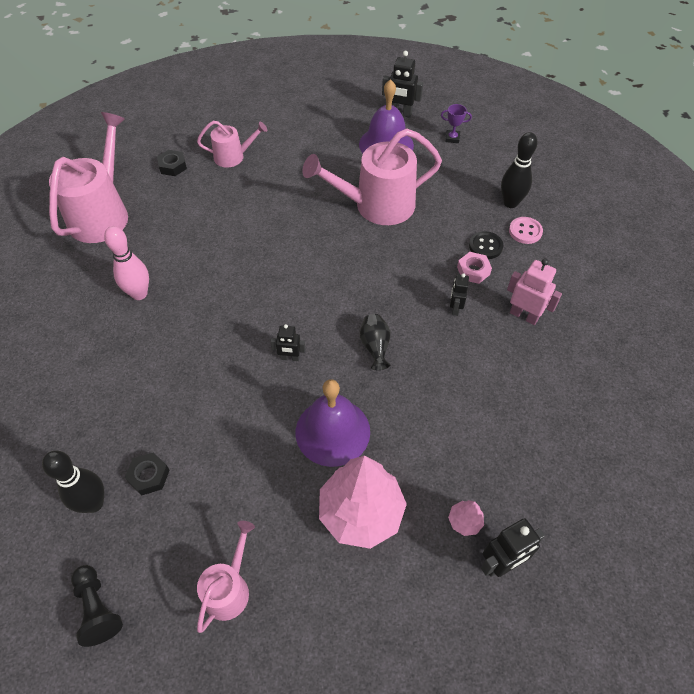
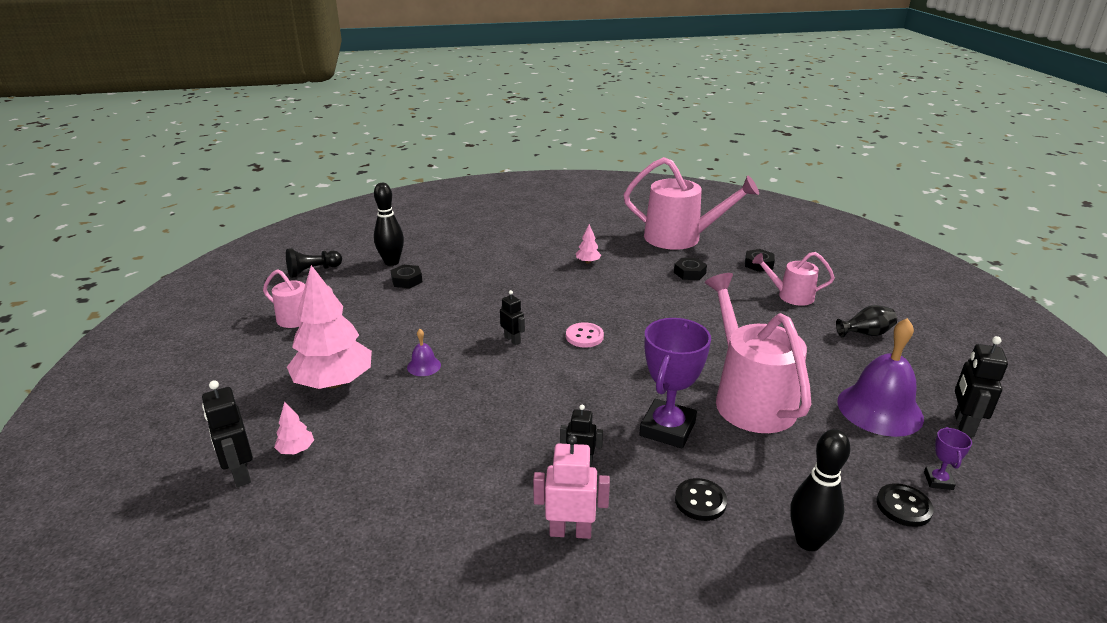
camera: 90 degrees right, 25 degrees down
pink bowling pin [104,226,149,300] -> pink tree [576,224,601,264]
pink watering can [197,121,267,167] -> pink watering can turned 105 degrees clockwise [752,252,835,306]
black robot [270,324,305,361] -> black robot turned 135 degrees clockwise [500,290,525,345]
purple bell [296,379,370,467] -> purple bell [407,329,441,376], size x0.45
black vase [360,314,391,370] -> black vase moved to [836,305,897,338]
pink nut [457,252,492,284] -> none
pink robot [507,259,562,325] -> pink robot turned 120 degrees counterclockwise [533,435,610,539]
pink button [509,217,543,244] -> pink button moved to [566,322,604,348]
none -> purple trophy [639,318,711,448]
none -> black nut [674,258,707,280]
none -> black button [877,483,934,527]

